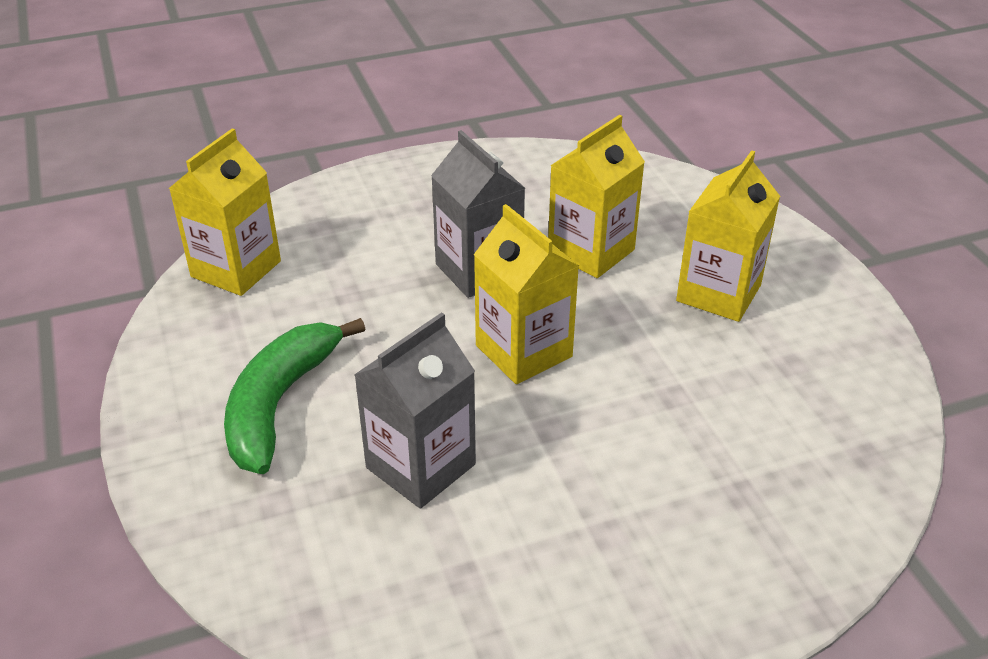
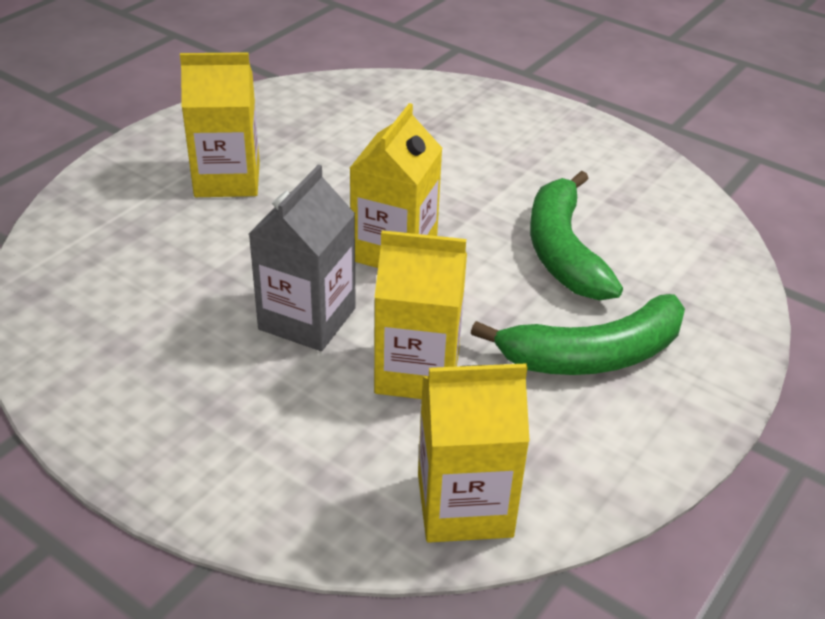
camera: 125 degrees left, 0 degrees up
grey carton [354,313,476,508] -> green banana [530,171,623,300]
yellow carton [548,115,645,278] -> yellow carton moved to [374,230,467,399]

